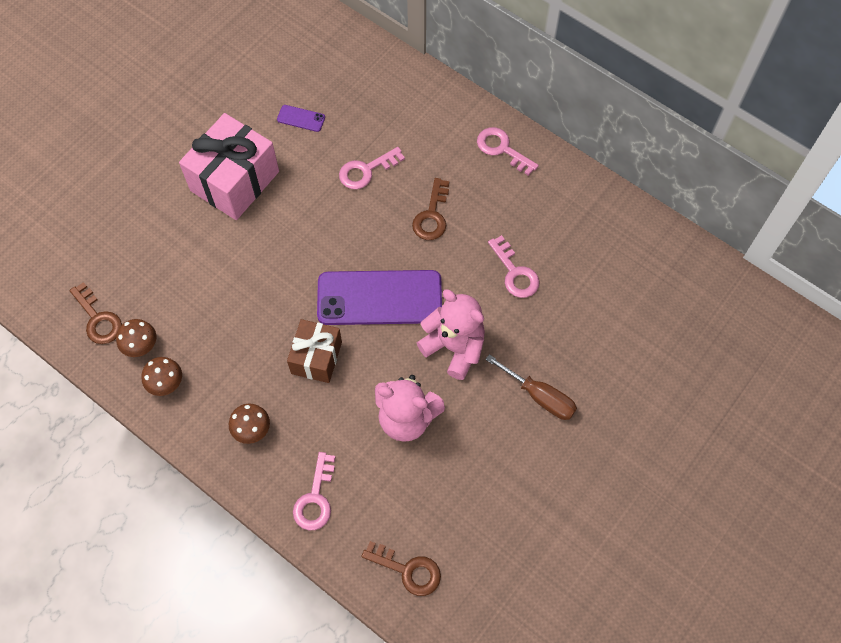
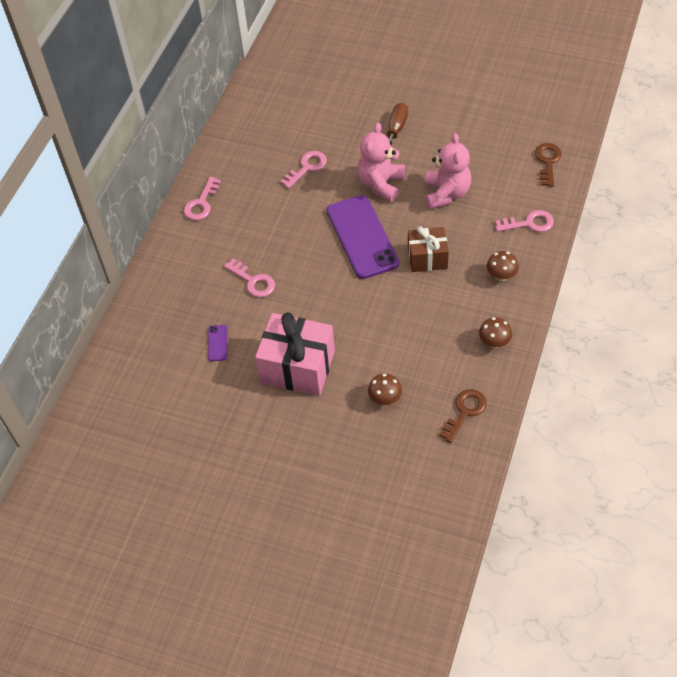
camera: 105 degrees left, 10 degrees down
brown mushroom [116,319,156,357] -> brown mushroom moved to [368,374,402,405]
brown key [412,178,449,240] -> none

